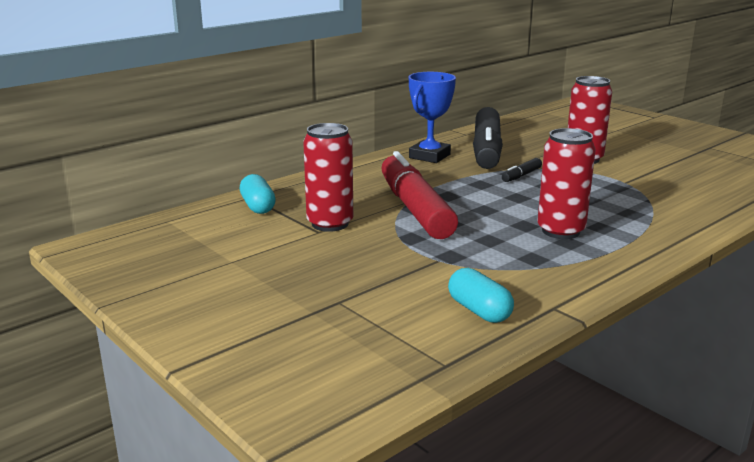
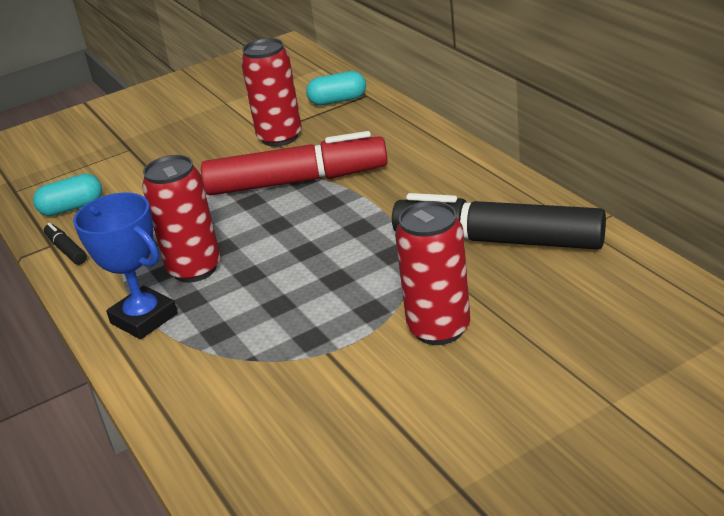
camera: 105 degrees right, 10 degrees up
blue trophy [409,72,456,163] -> blue trophy moved to [73,192,178,339]
black marker [502,158,542,182] -> black marker moved to [44,223,87,265]

